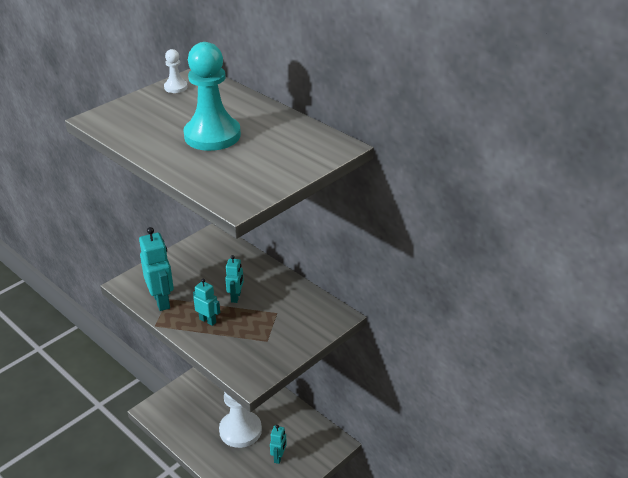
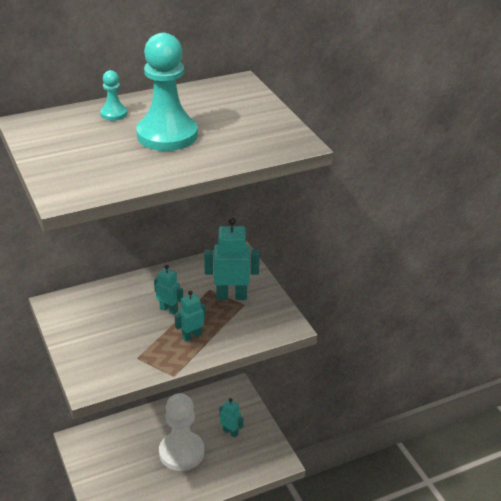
camera: 70 degrees left, 0 degrees up
turquoise robot [139,227,174,311] -> turquoise robot moved to [204,218,260,300]
white pawn [164,49,188,93] -> none
none -> turquoise pawn [100,70,127,121]

